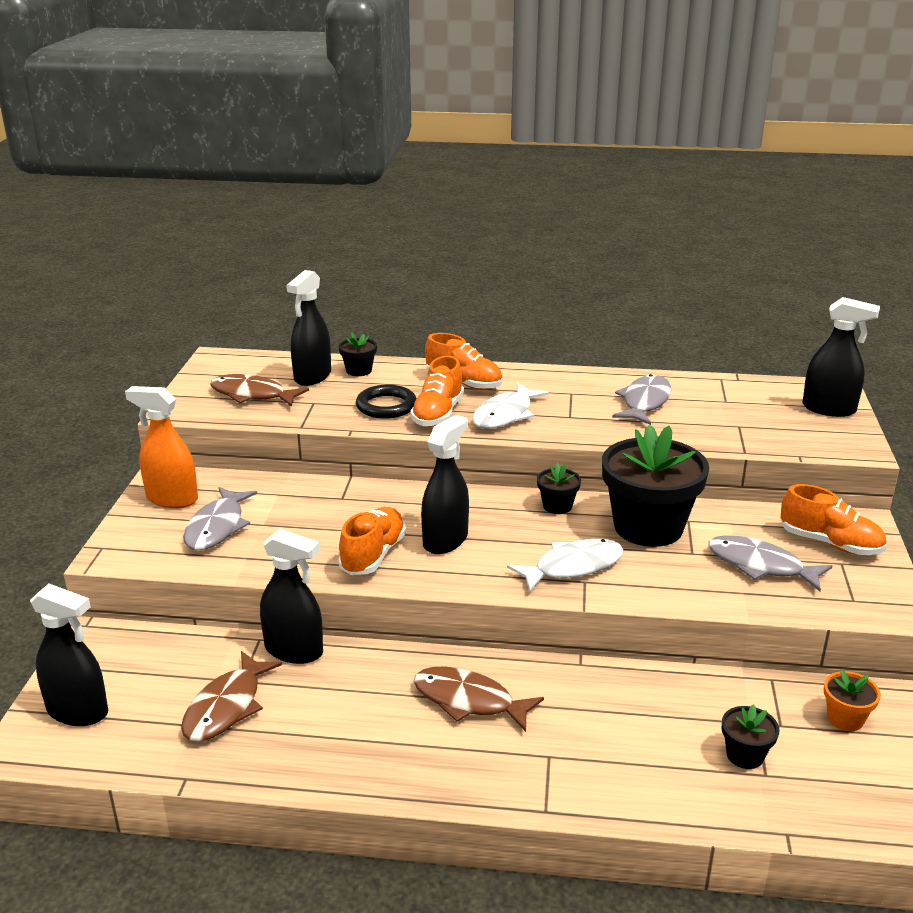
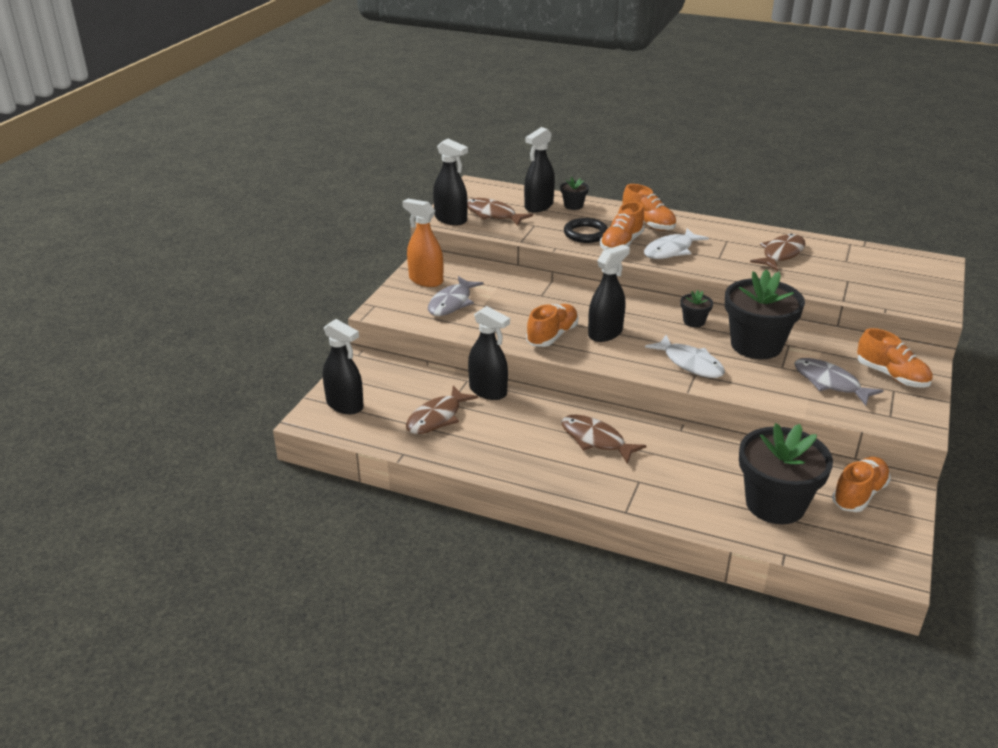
camera: 15 degrees right, 5 degrees up
white fish [507,539,624,591] -> white fish turned 60 degrees clockwise [645,335,725,378]
grey fish [612,374,671,425] -> brown fish [750,234,805,271]
black flower pot [722,704,779,769] -> black flower pot [739,423,833,524], size x2.28
black spray bottle [803,297,880,417] -> black spray bottle moved to [433,139,468,225]
orange flower pot [824,670,881,731] -> orange shoe [832,457,891,512]

